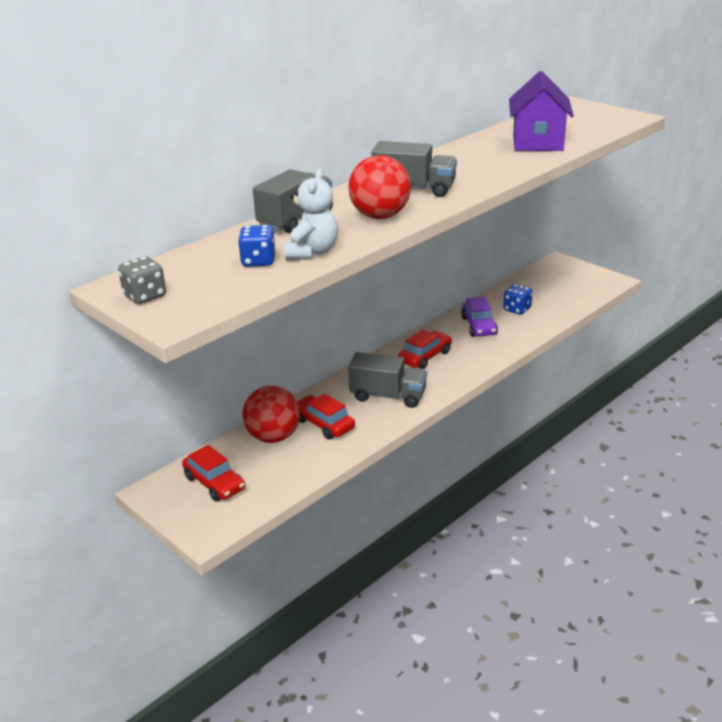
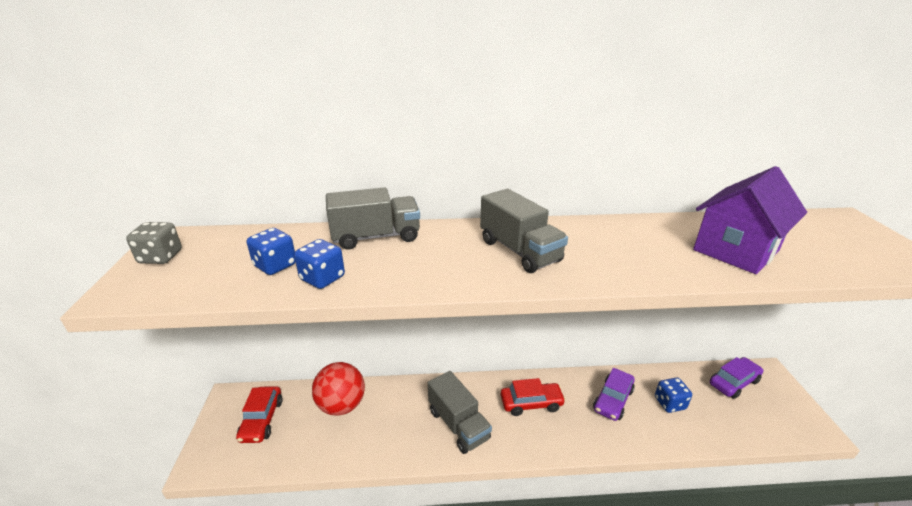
camera: 40 degrees right, 0 degrees up
white teddy bear [284,169,338,259] -> blue dice [294,239,345,289]
red car [297,394,355,439] -> none
red ball [348,155,411,219] -> none
none -> purple car [710,357,763,399]

